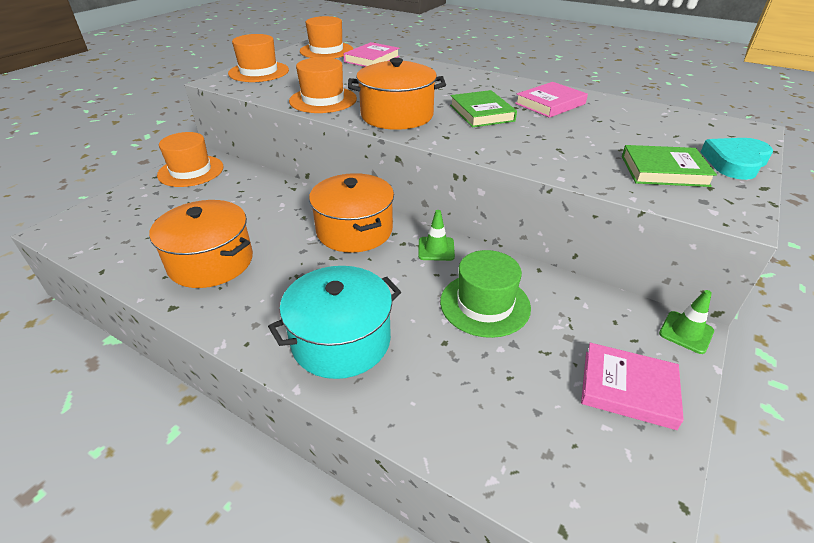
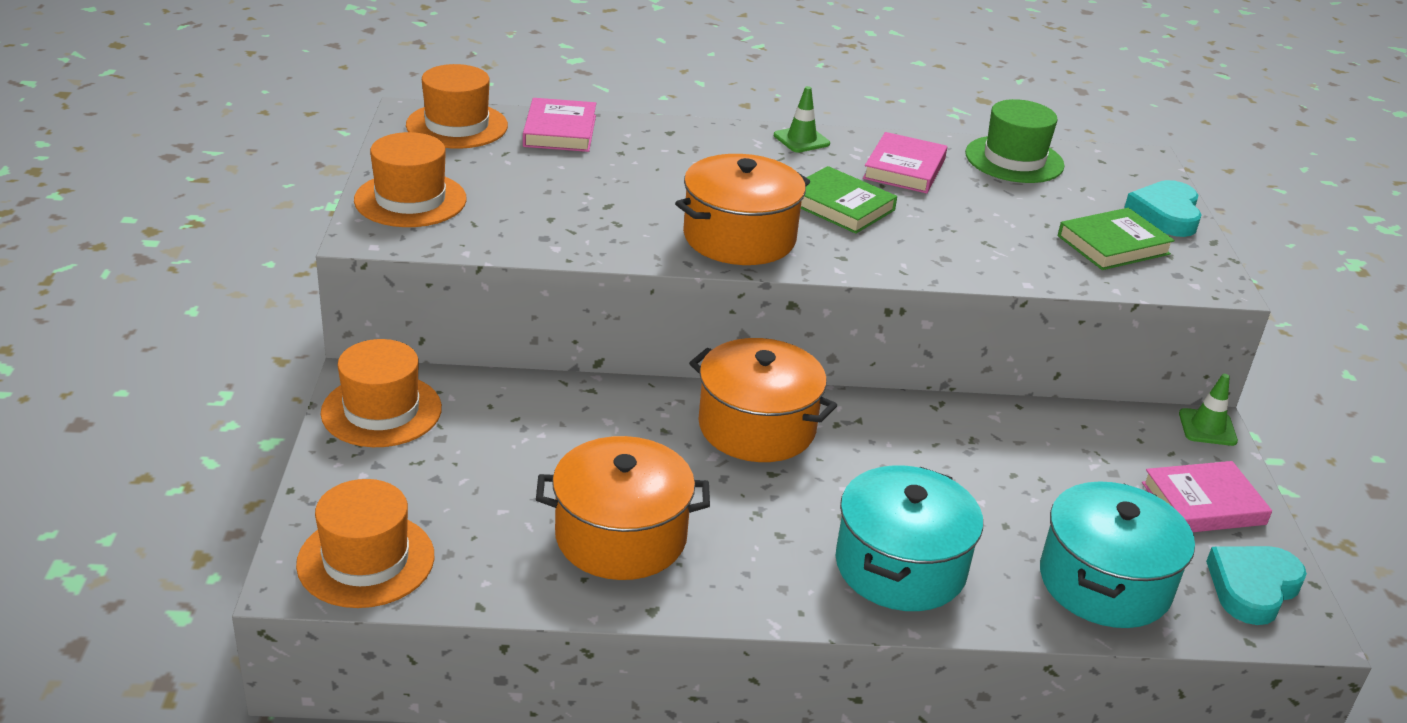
camera: 35 degrees left, 5 degrees down
orange hat [289,57,357,113] -> orange hat moved to [296,479,434,608]
green traffic cone [418,210,455,261] -> green traffic cone moved to [774,86,830,153]
green hat [440,250,531,338] -> green hat moved to [965,99,1065,183]
none -> turquoise pot [1040,481,1195,628]
none -> turquoise heart [1206,546,1307,625]

